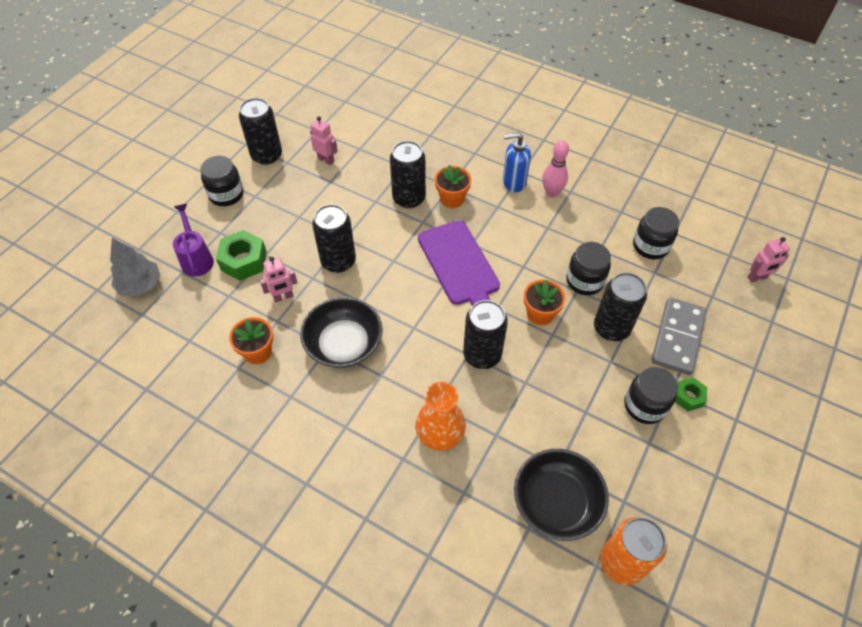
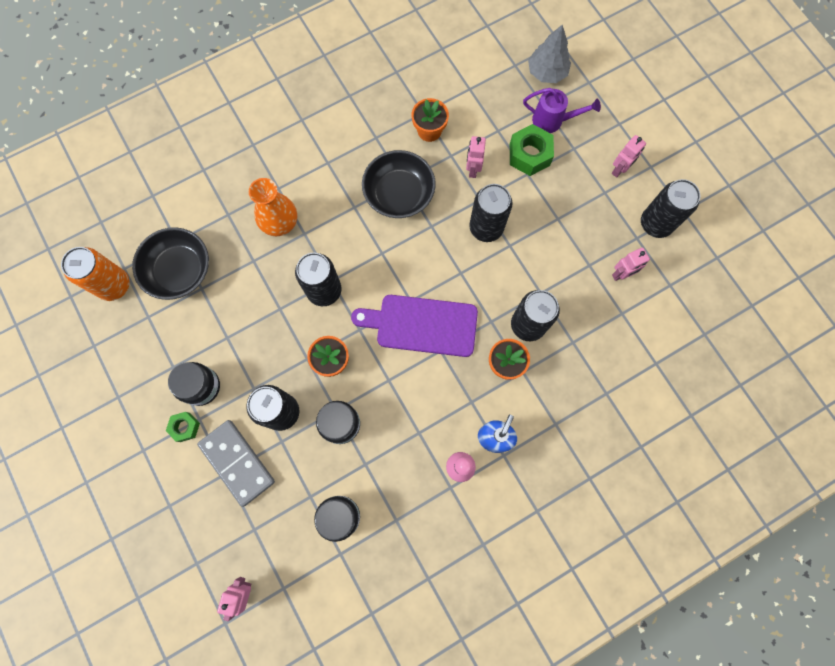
camera: 120 degrees right, 20 degrees up
black jar [200,156,244,206] -> pink robot [612,135,646,178]

